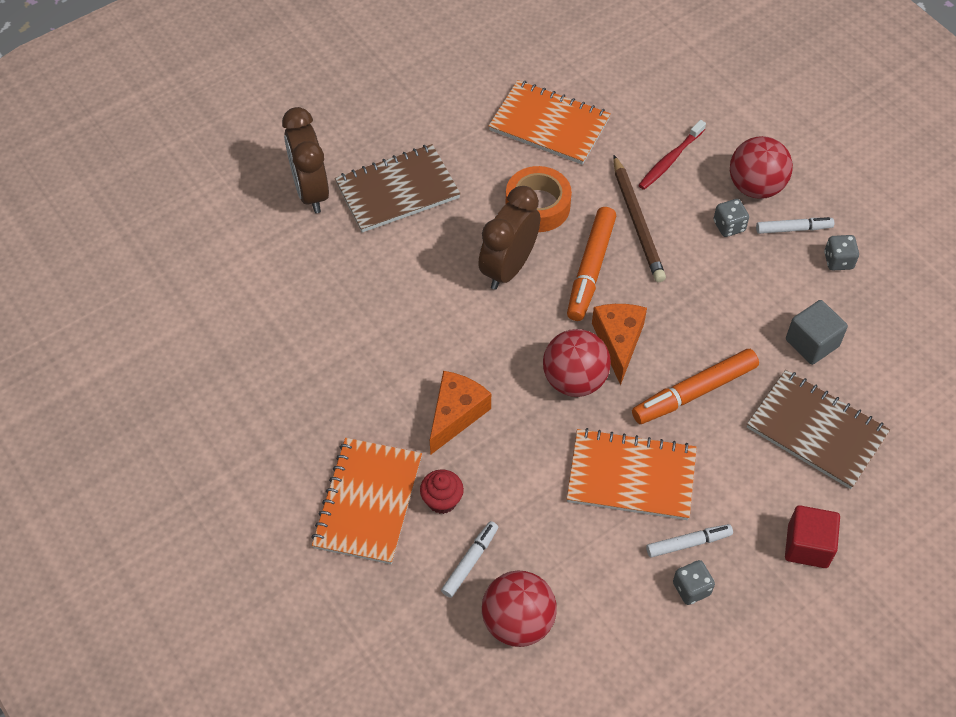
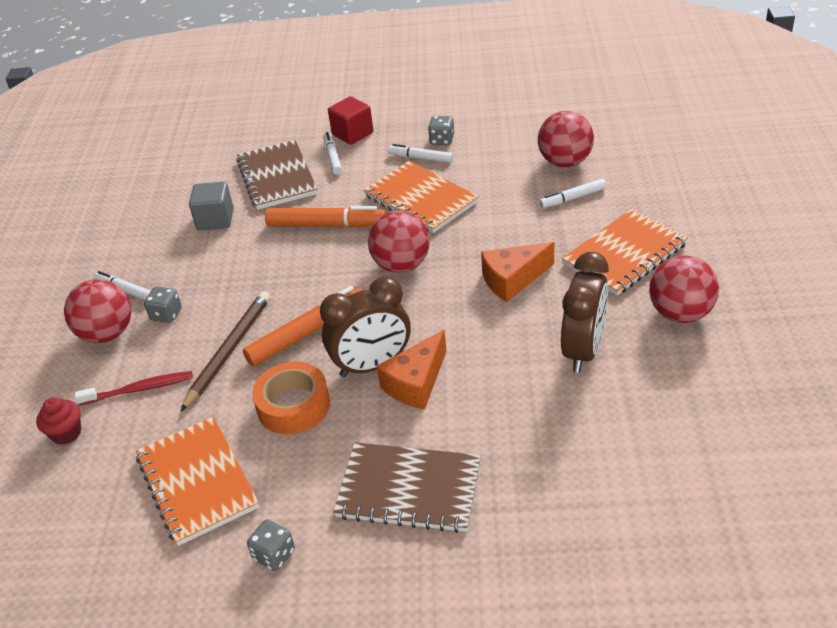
camera: 140 degrees left, 15 degrees down
brown clock [282,107,329,213] -> brown clock moved to [561,252,609,373]
red cupcake [420,469,464,514] -> red cupcake moved to [36,397,81,445]
orange cheese [592,304,647,385] -> orange cheese moved to [377,330,446,410]
grey dice [824,235,859,270] -> grey dice moved to [247,520,295,571]
none -> white marker [323,132,342,175]
none -> red ball [649,255,719,323]

